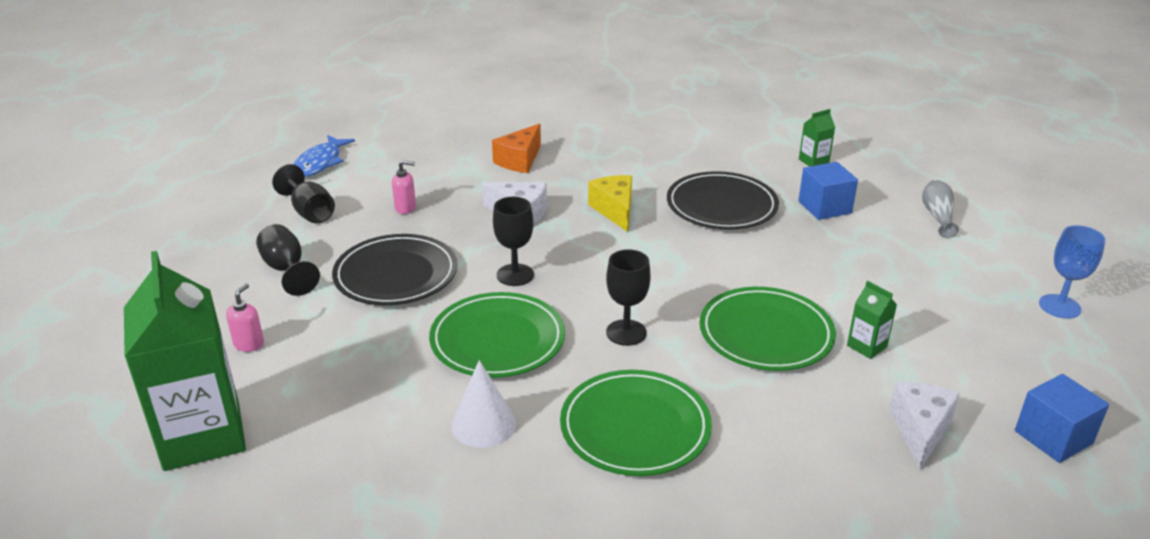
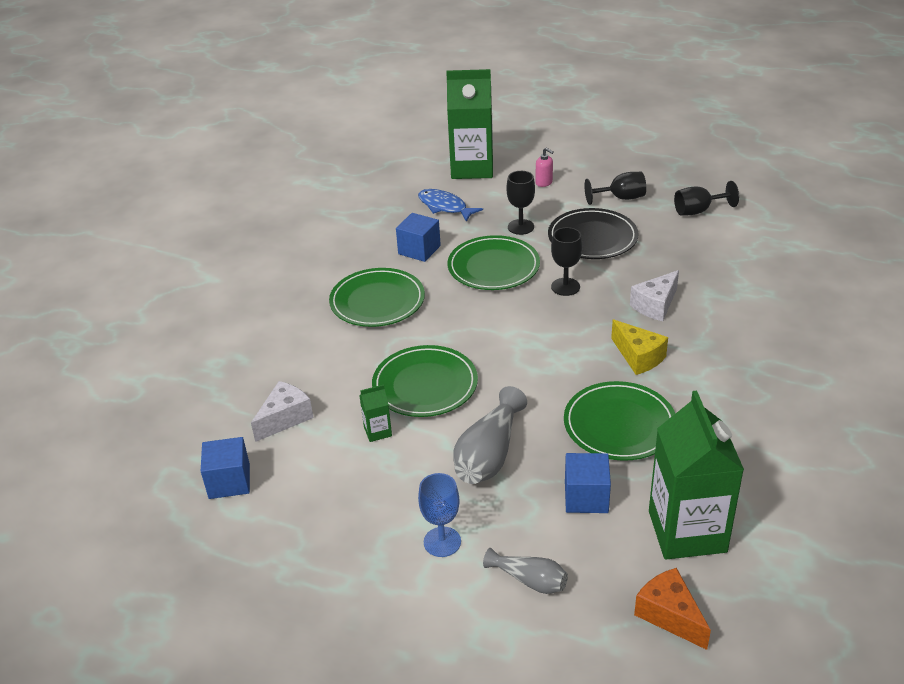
camera: 115 degrees right, 5 degrees up
blue fish [293,135,355,177] -> blue fish moved to [418,189,483,222]
pink soap dispenser [392,160,416,214] -> none
white cone [451,360,516,448] -> blue cube [396,213,441,262]
orange cheese [492,123,541,173] -> orange cheese moved to [634,568,711,650]
yellow cheese [588,175,632,232] -> yellow cheese turned 45 degrees clockwise [611,319,668,375]
black goblet [606,249,651,346] -> black goblet moved to [507,171,535,235]
black plate [667,171,779,230] -> green plate [564,381,675,461]
green carton [799,109,835,167] -> green carton [649,391,744,560], size x2.43
white cheese [889,382,960,470] -> white cheese turned 90 degrees counterclockwise [251,381,314,442]
blue goblet [1039,225,1105,319] -> blue goblet moved to [418,473,461,557]
none -> grey vase [453,386,527,484]

